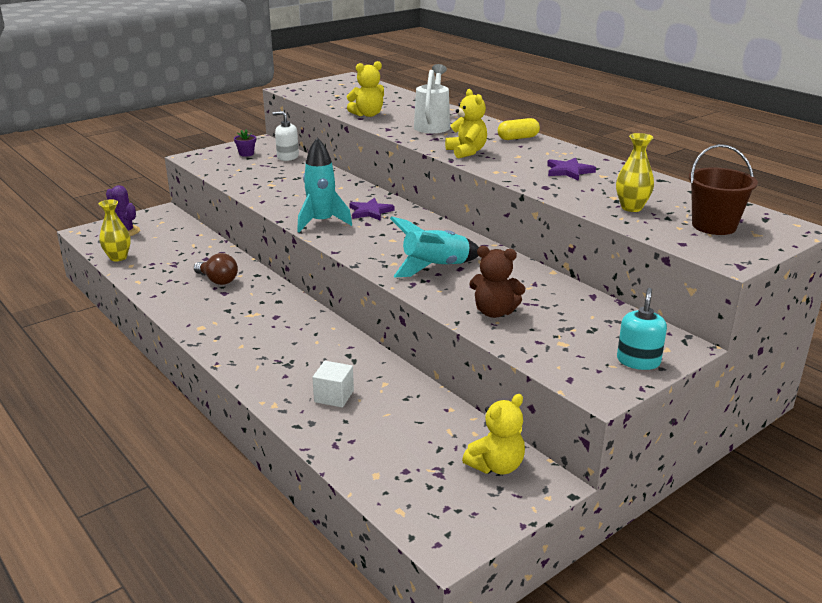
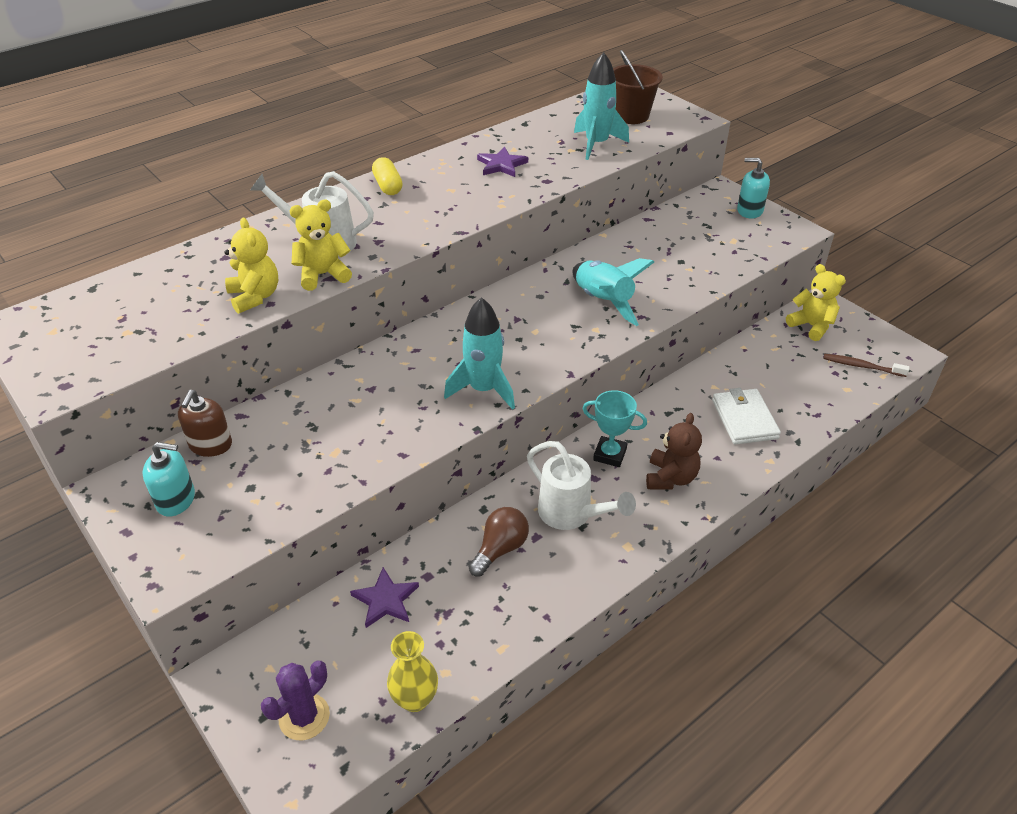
camera: 90 degrees left, 15 degrees up
purple flower pot [234,129,256,157] -> turquoise soap dispenser [142,442,195,517]
white soap dispenser [272,111,299,161] -> brown soap dispenser [178,390,232,457]
white cube [312,361,354,408] -> white wallet [712,388,781,445]
purple star [349,198,395,221] -> purple star moved to [350,567,419,628]
yellow teddy bear [445,89,487,158] -> yellow teddy bear moved to [289,199,352,291]
brown teddy bear [469,246,525,318] -> brown teddy bear moved to [646,413,702,490]
yellow vase [616,133,654,212] -> turquoise rocket [574,52,629,160]
none -> white watering can [527,441,636,530]
none -> turquoise trophy [582,390,647,467]
none -> brown toothbrush [823,354,909,377]

